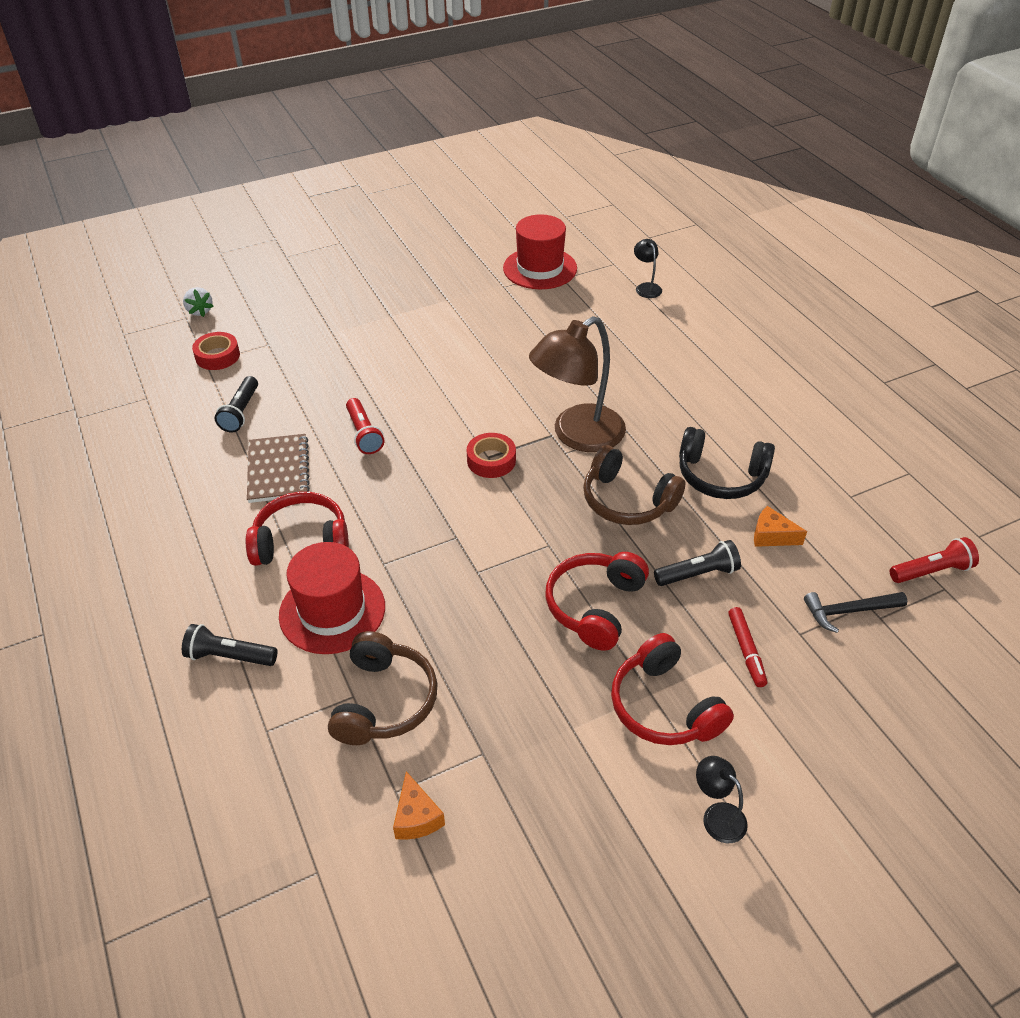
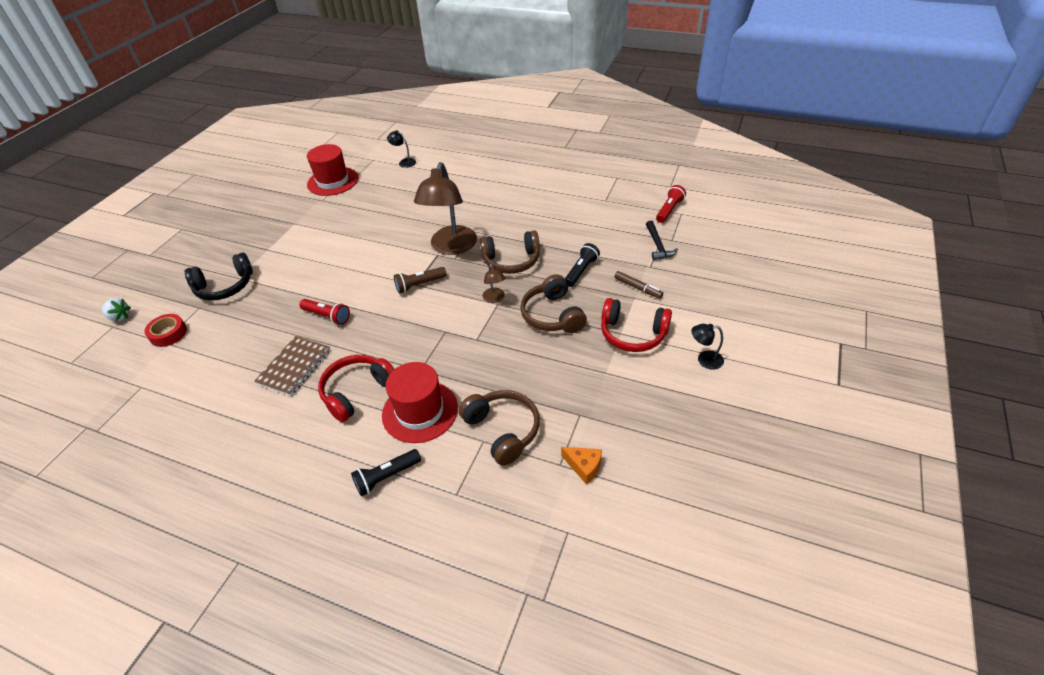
camera: 40 degrees left, 0 degrees up
black flashlight [215,376,258,432] -> none
brown notebook [247,434,310,503] -> brown notebook turned 75 degrees clockwise [254,336,330,396]
red tape [467,433,516,478] -> brown flashlight [394,267,447,294]
red headphones [546,552,649,651] -> brown headphones [520,274,587,333]
black headphones [679,427,775,499] -> black headphones moved to [185,253,253,301]
red marker [728,607,767,687] -> brown marker [614,271,663,298]
orange cheese [754,506,807,547] -> none
black hammer [804,592,907,633] -> black hammer turned 45 degrees counterclockwise [646,221,678,260]
none -> brown lamp [483,263,505,303]

